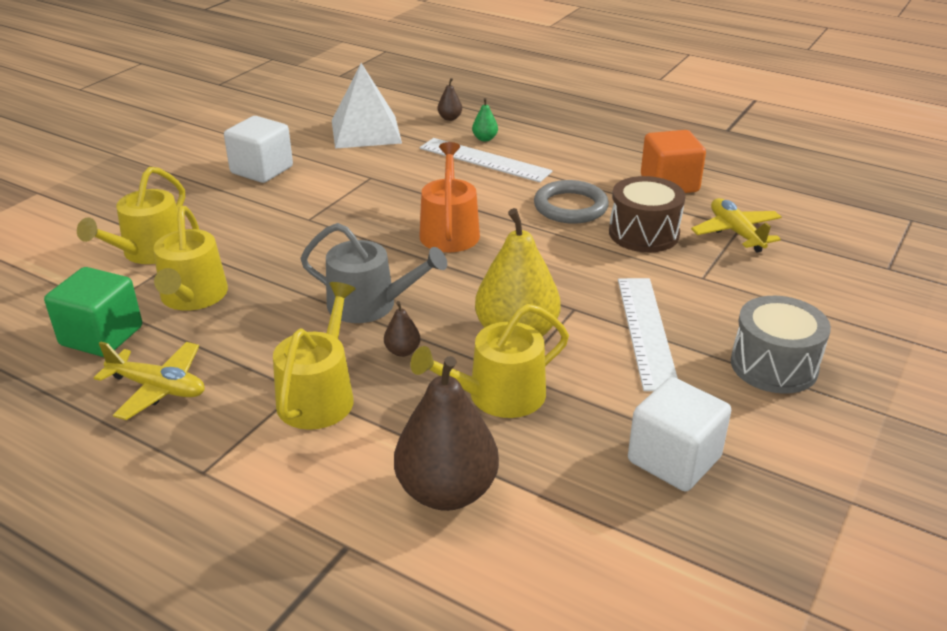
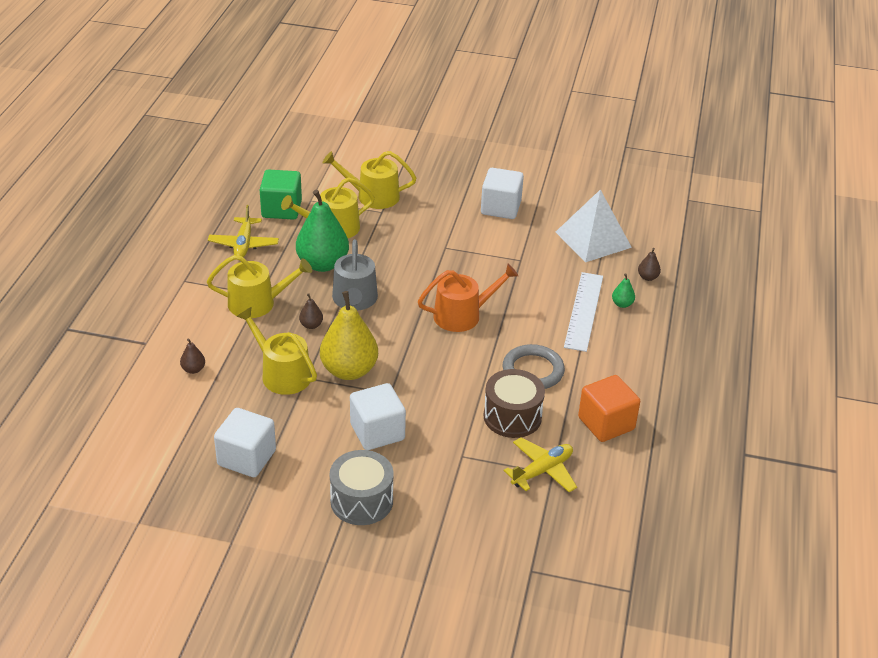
camera: 70 degrees right, 5 degrees up
brown pear [394,356,499,511] -> brown pear [180,339,205,374], size x0.42
white ruler [618,278,678,391] -> white cube [350,383,406,450]
none -> green pear [296,190,349,272]

